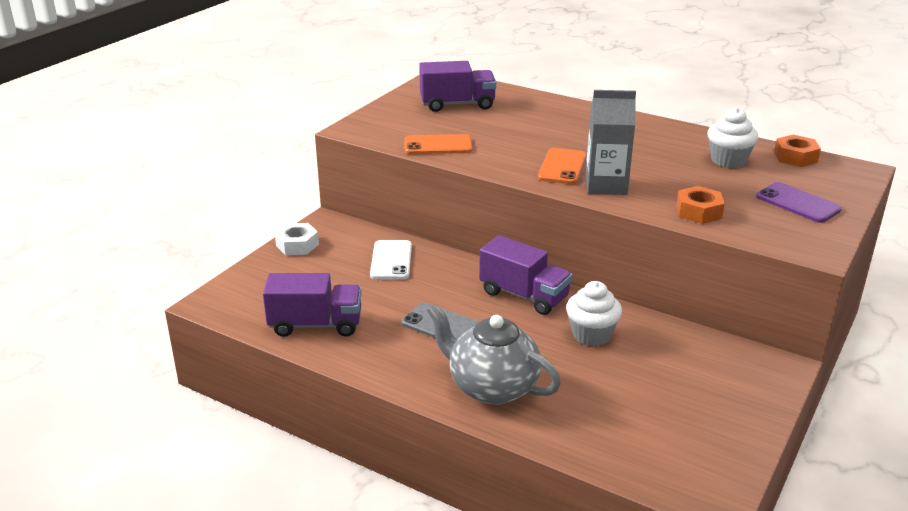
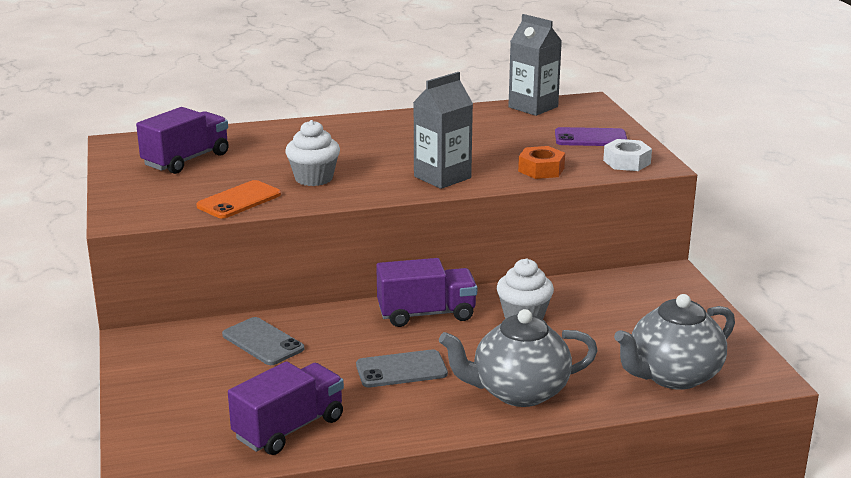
camera: 45 degrees left, 5 degrees down
white nut [275,223,319,255] -> white nut moved to [603,139,652,171]
white phone [370,240,412,279] -> grey phone [222,317,304,365]
orange phone [538,148,586,184] -> none
white cupcake [707,108,758,168] -> white cupcake moved to [285,120,340,186]
orange nut [774,135,821,167] -> grey carton [508,14,562,116]
none -> grey teapot [614,294,735,390]

